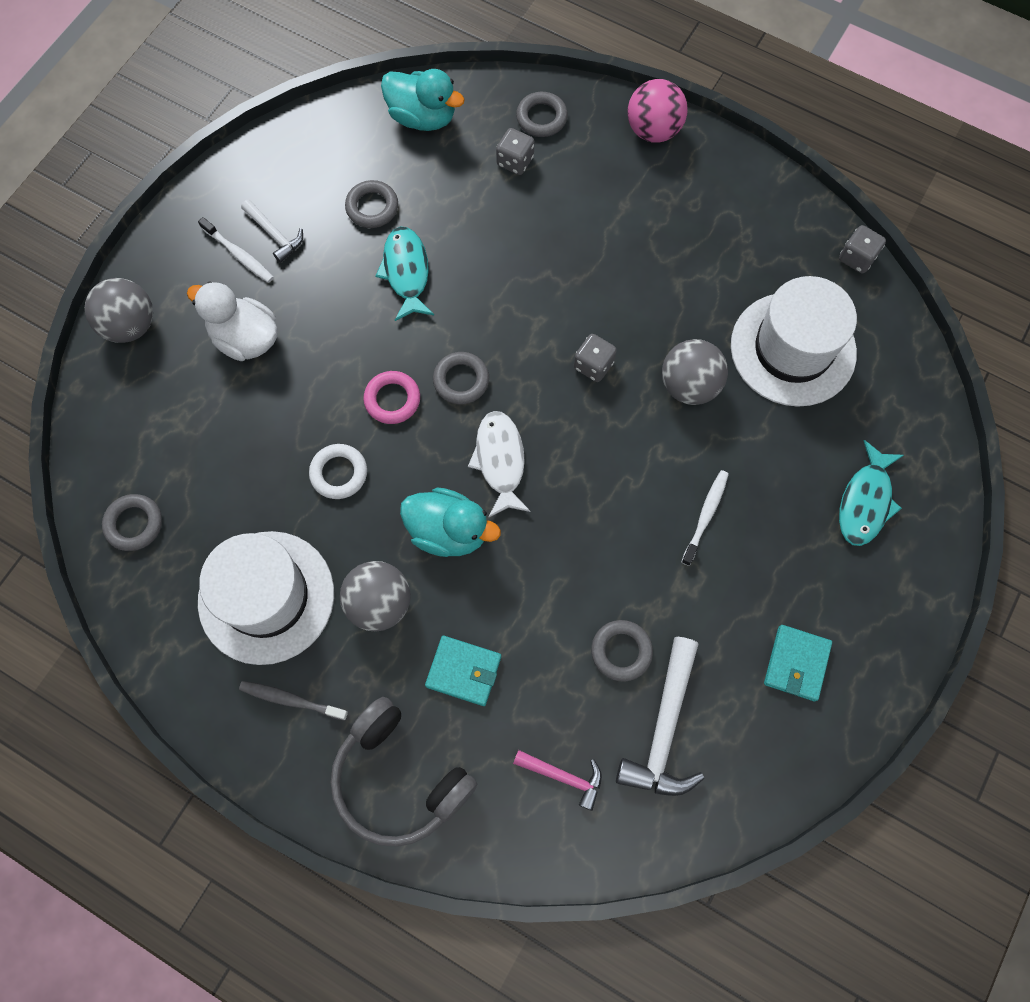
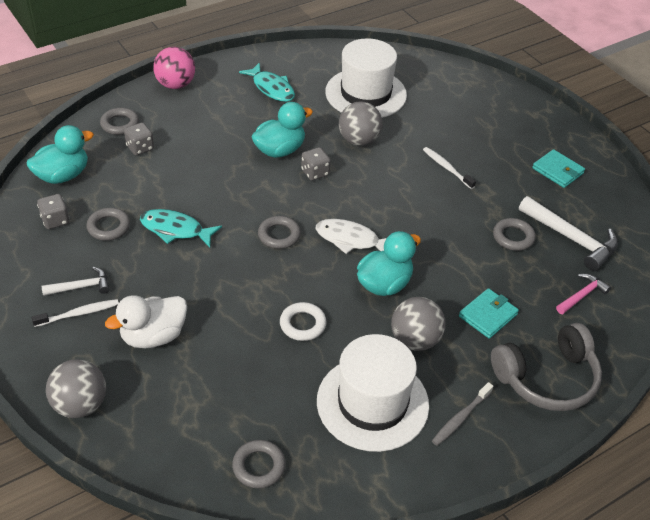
camera: 65 degrees left, 25 degrees down
pink ring [363,371,420,424] -> none
grey dice [839,225,886,273] -> grey dice moved to [37,194,69,229]
turquoise fish [839,440,904,546] -> turquoise fish moved to [239,63,295,102]
none -> turquoise duck [252,102,313,158]

